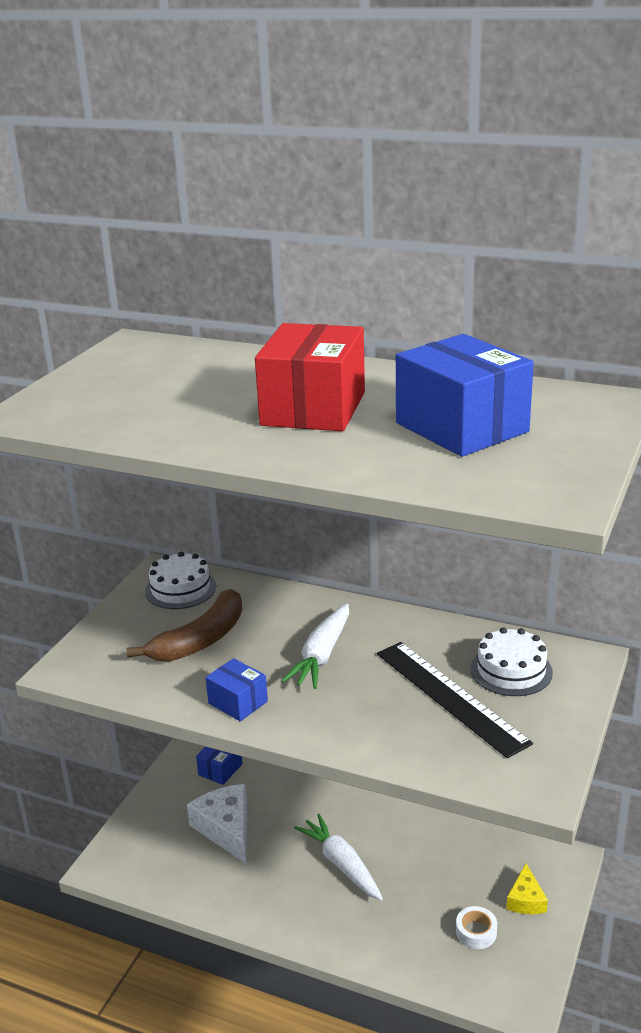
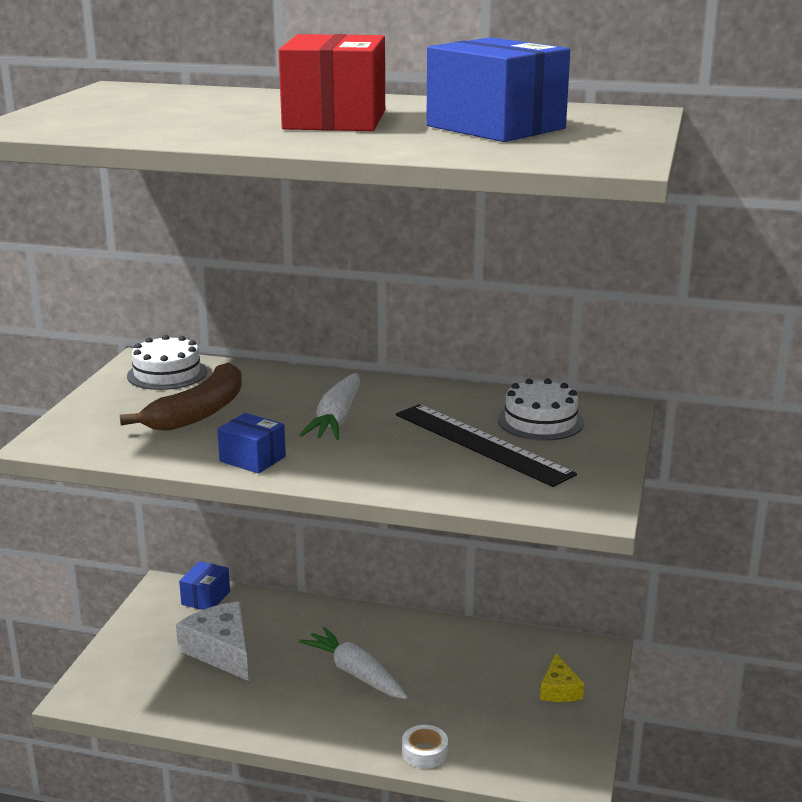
camera: 10 degrees left, 5 degrees down
white tape [456,906,497,949] -> white tape moved to [402,725,448,768]

